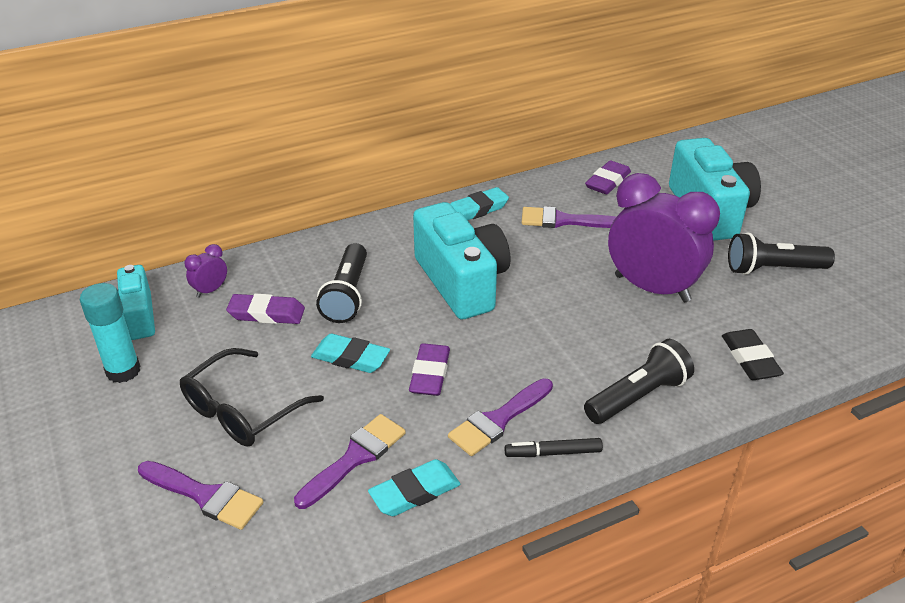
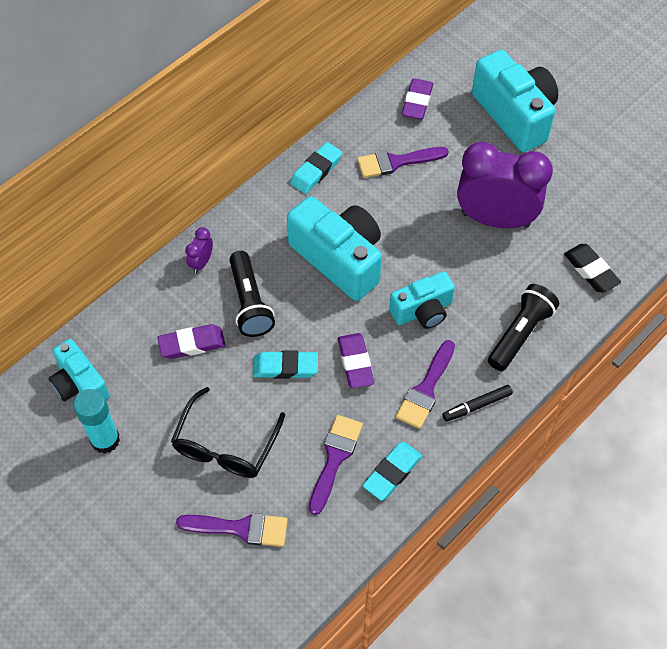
camera: 20 degrees left, 20 degrees up
purple clock [184,244,227,298] -> purple clock moved to [185,227,213,274]
black flashlight [728,233,835,275] -> none
none -> turquoise camera [389,271,455,329]

